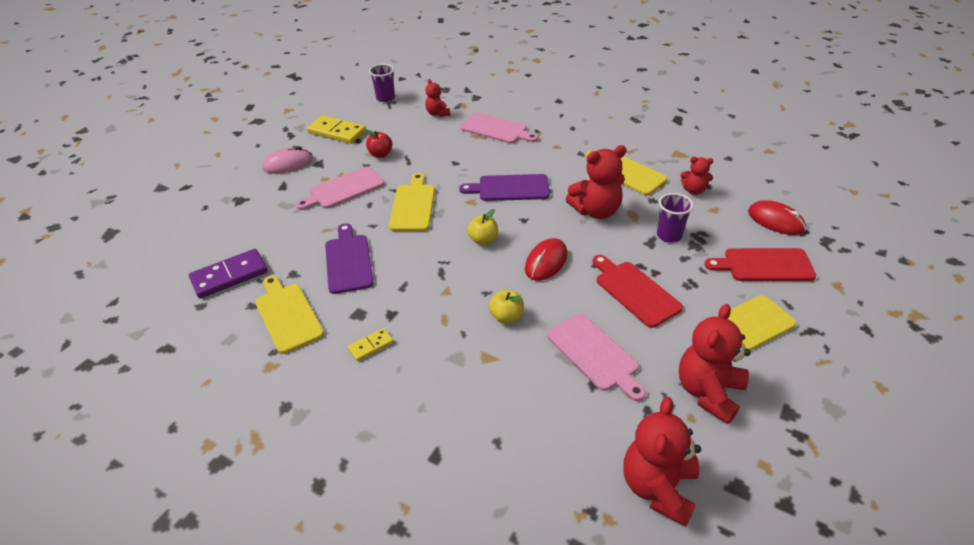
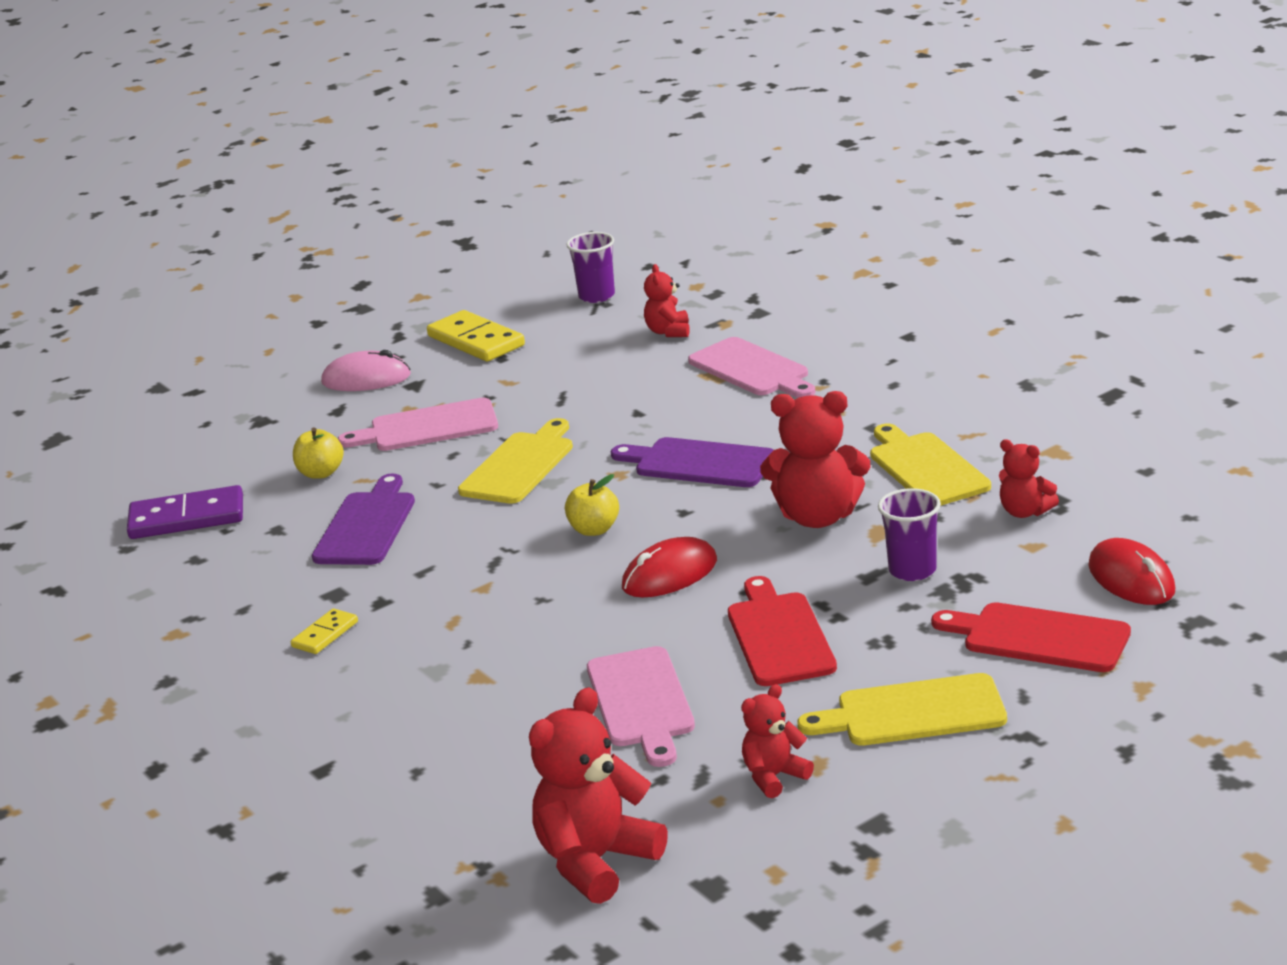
camera: 25 degrees right, 15 degrees down
yellow cutting board [255,276,324,354] -> none
yellow domino [348,328,394,361] -> yellow domino turned 45 degrees counterclockwise [291,608,358,654]
red apple [365,129,392,158] -> none
yellow apple [489,290,524,324] -> yellow apple moved to [293,428,344,479]
red teddy bear [679,304,751,424] -> red teddy bear [741,684,814,798], size x0.56

